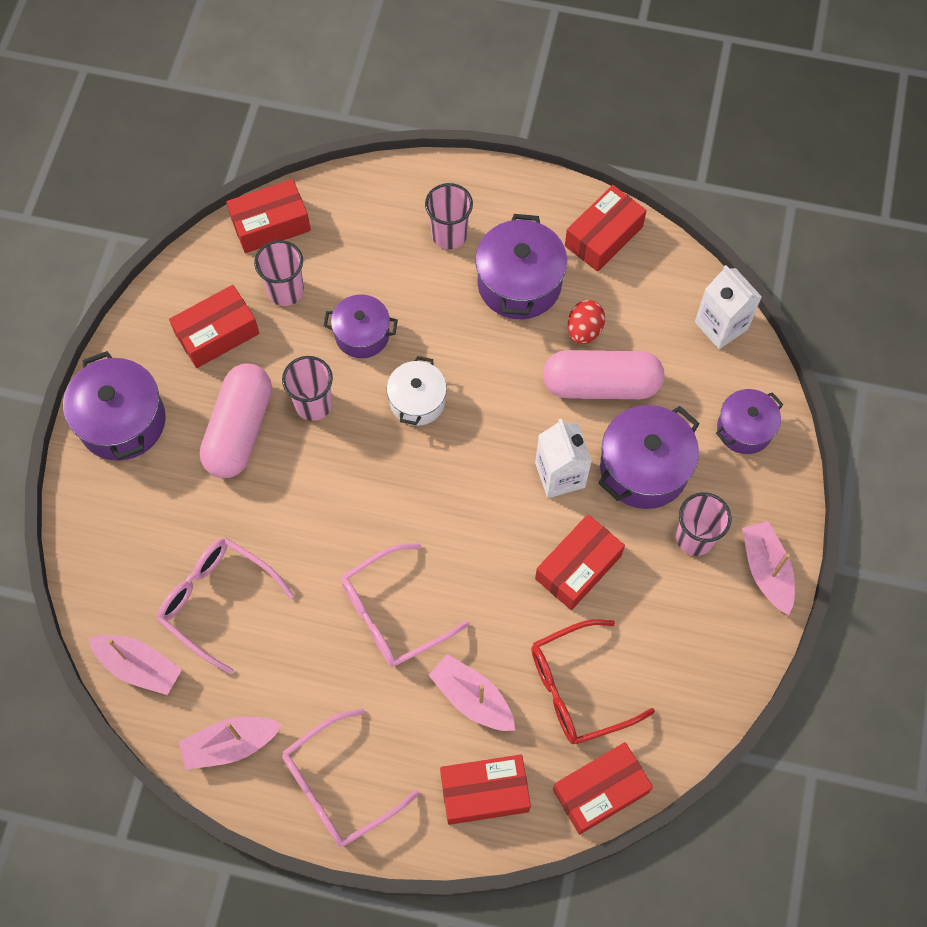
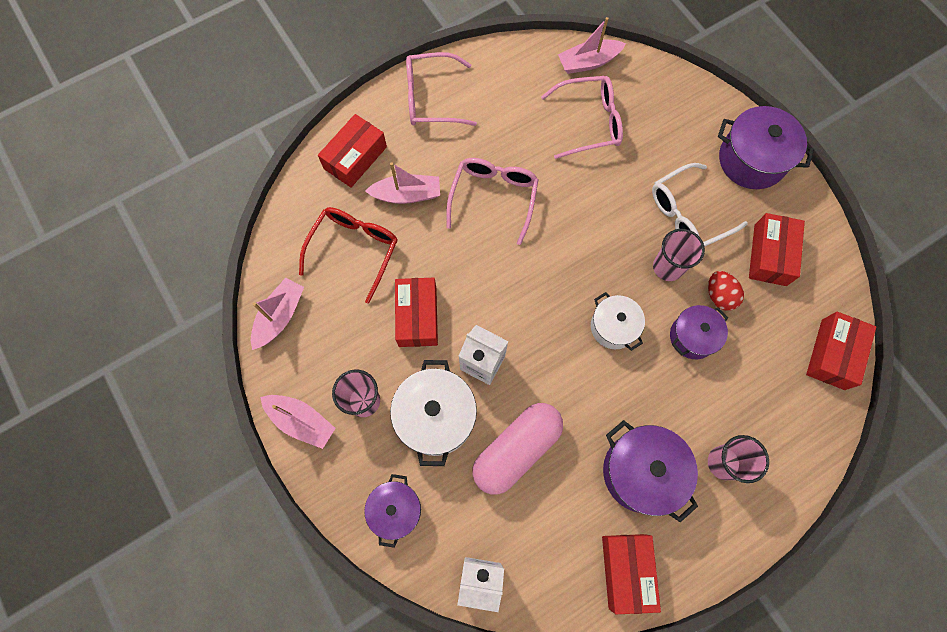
camera: 135 degrees right, 5 degrees up
pink boat [179,717,282,770] -> pink boat moved to [251,278,304,350]
pink capsule [200,364,272,478] -> white glasses [652,163,748,247]
pink cup [254,240,304,306] -> none
pink glasses [282,708,419,847] -> pink glasses turned 105 degrees counterclockwise [406,52,477,126]
red box [553,742,653,835] -> none
red egg [568,300,605,345] -> red egg moved to [708,271,744,311]
purple pot [598,405,700,509] -> white pot [390,360,477,466]

